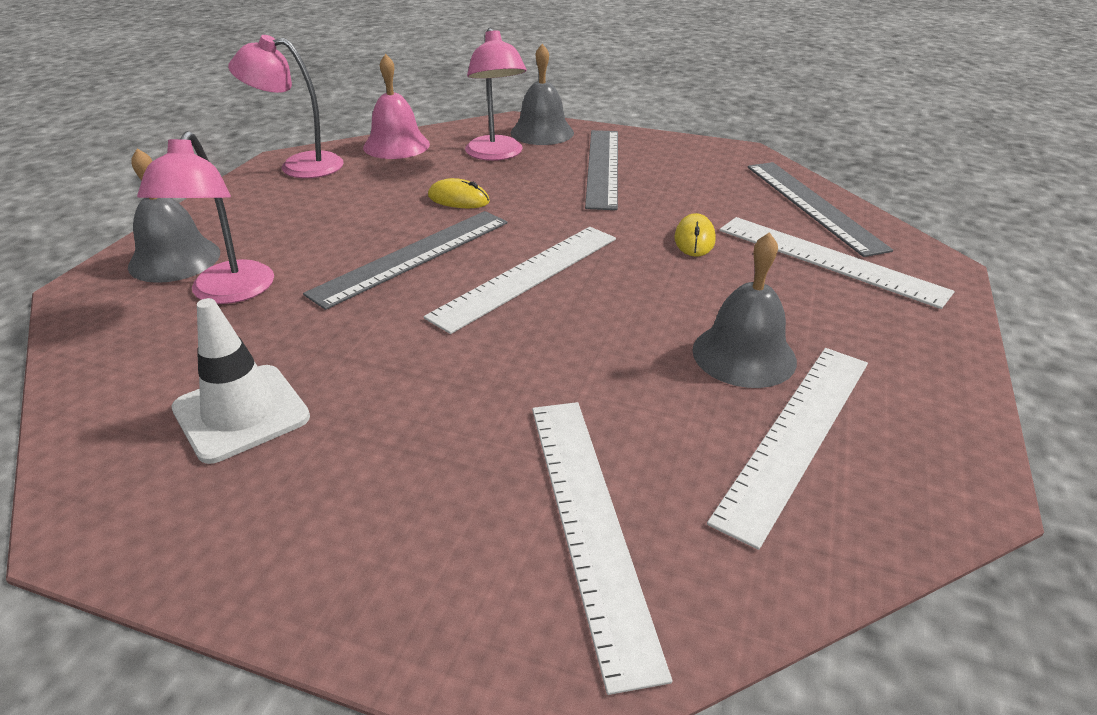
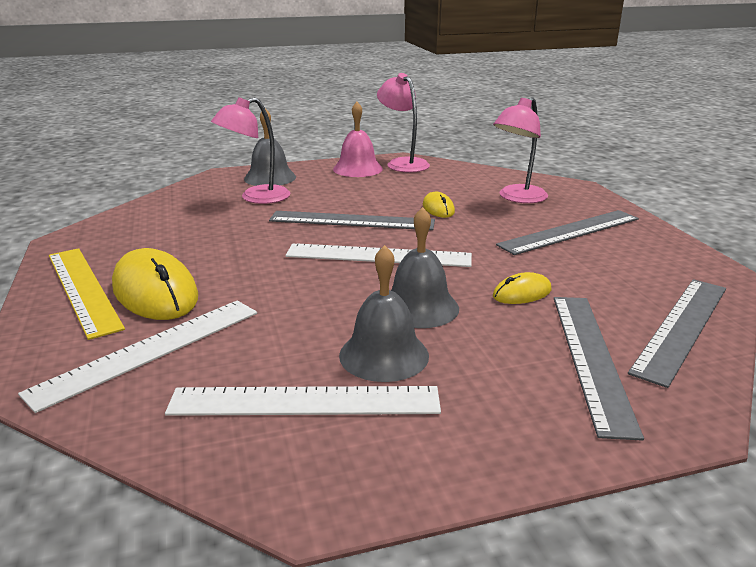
camera: 55 degrees right, 10 degrees down
white traffic cone [171,298,310,464] -> none
pink bell [363,54,430,159] -> pink bell moved to [333,102,383,177]
grey bell [511,44,574,145] -> grey bell moved to [391,207,459,328]
white ruler [719,217,955,309] -> grey ruler [554,297,644,441]
none -> yellow ruler [49,248,125,340]
none -> yellow mouse [112,248,198,320]

